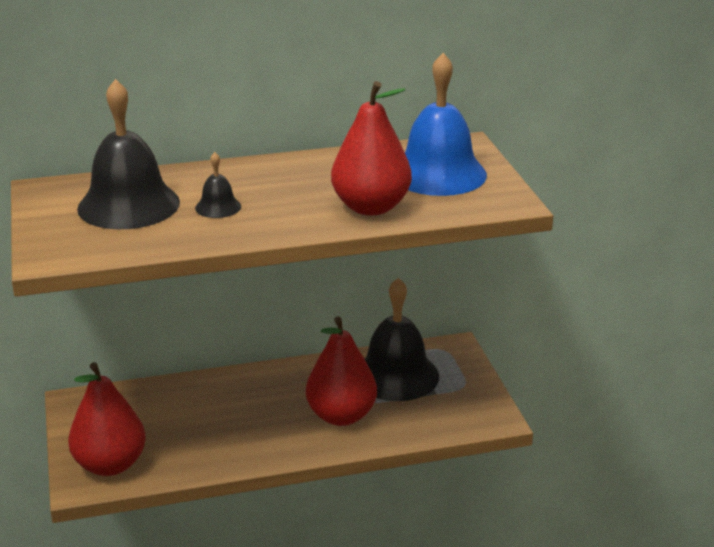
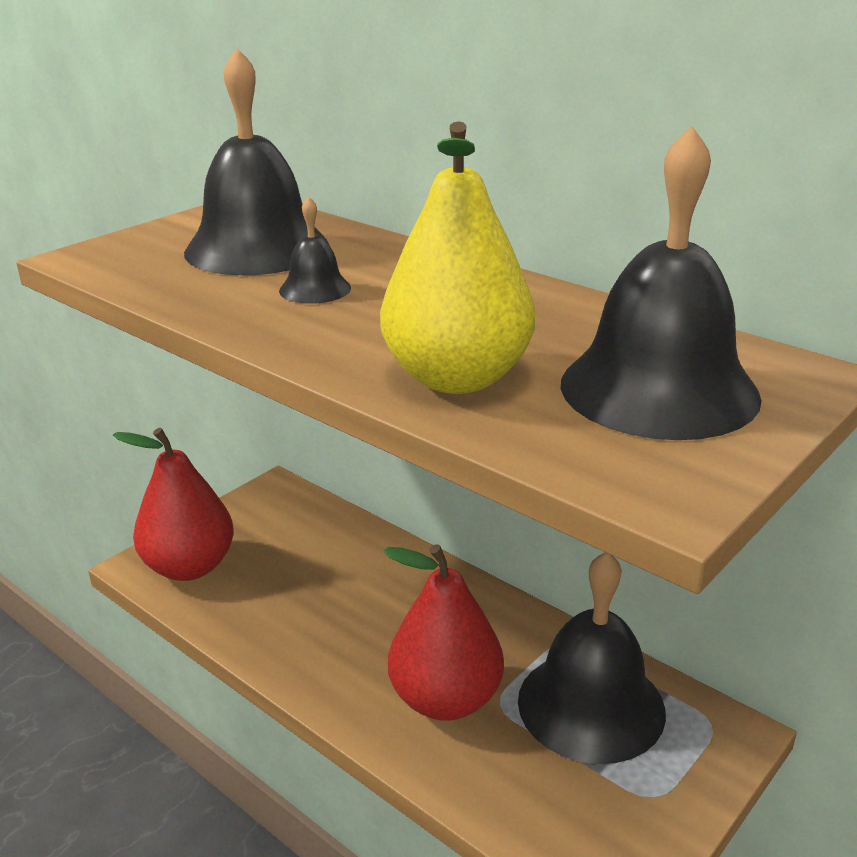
camera: 55 degrees right, 0 degrees up
red pear [331,81,412,215] -> yellow pear [380,121,535,394]
blue bell [405,53,487,196] -> black bell [561,126,761,440]

